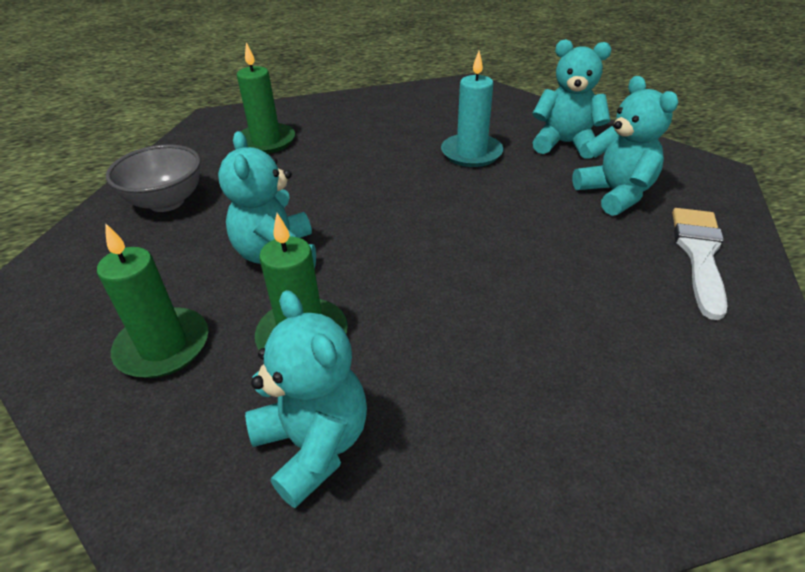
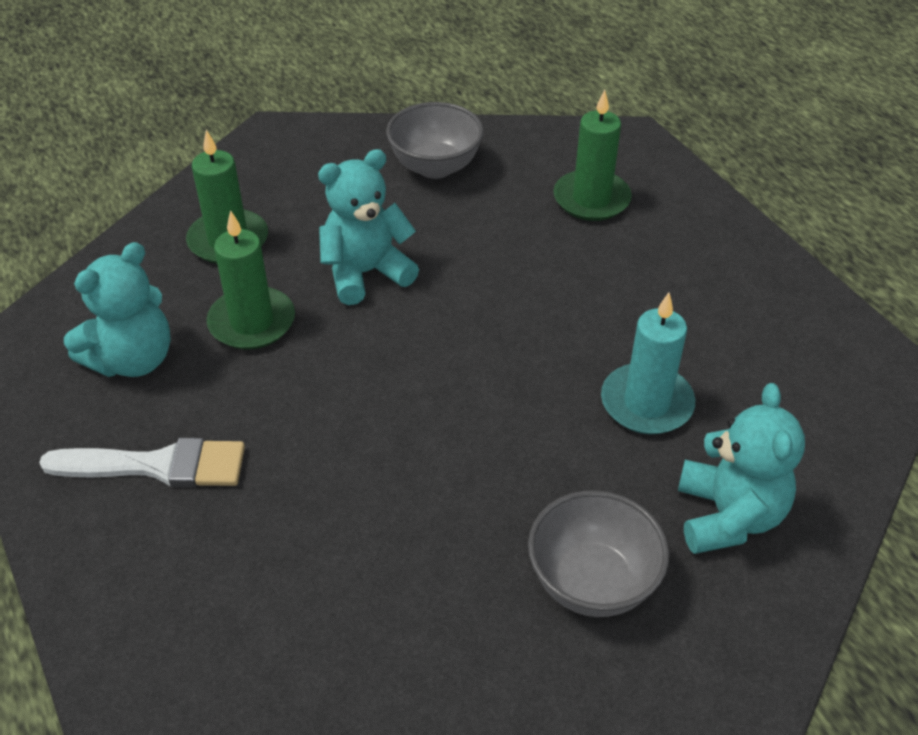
camera: 75 degrees right, 5 degrees up
turquoise teddy bear [572,76,678,216] -> grey bowl [528,490,669,617]
white brush [672,208,728,320] -> white brush moved to [39,438,245,487]

